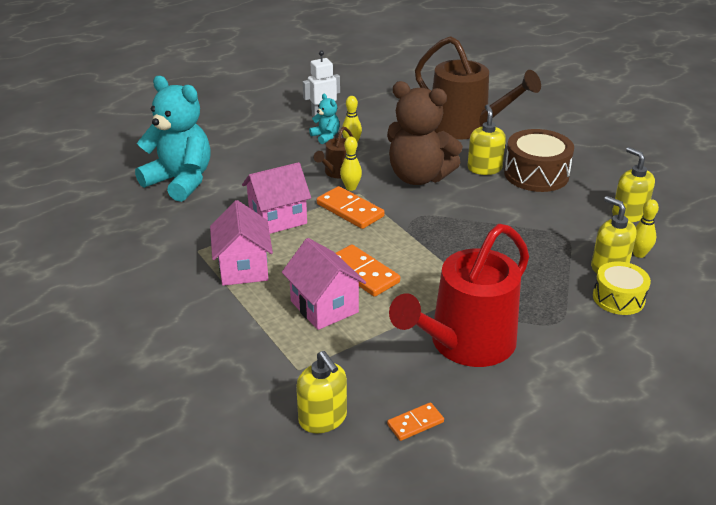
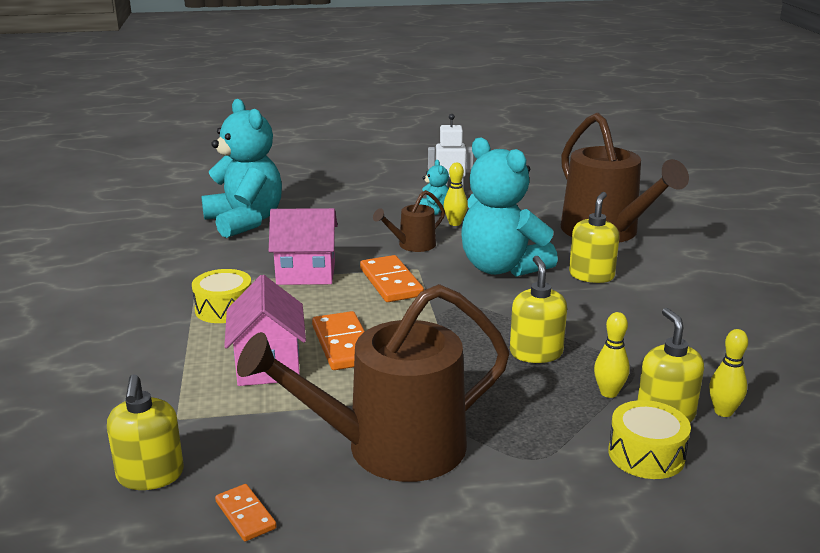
camera: 25 degrees right, 10 degrees down
pink house [210,200,273,286] -> yellow drum [192,269,251,323]
yellow bowling pin [340,137,362,191] -> yellow bowling pin moved to [594,312,630,398]
brown teddy bear [387,81,463,185] -> turquoise teddy bear [461,137,558,277]
orange domino [387,402,444,441] -> orange domino turned 60 degrees clockwise [215,484,277,541]
red watering can [389,224,529,367] -> brown watering can [237,284,510,482]
brown drum [504,129,574,192] -> none
yellow soap dispenser [612,147,655,222] -> yellow soap dispenser moved to [510,256,567,363]

